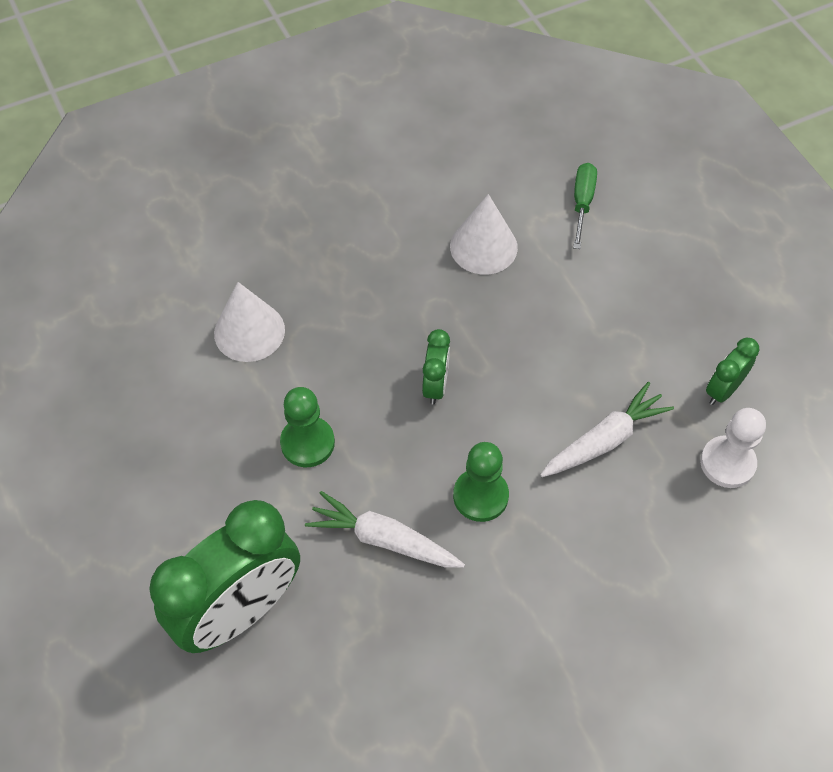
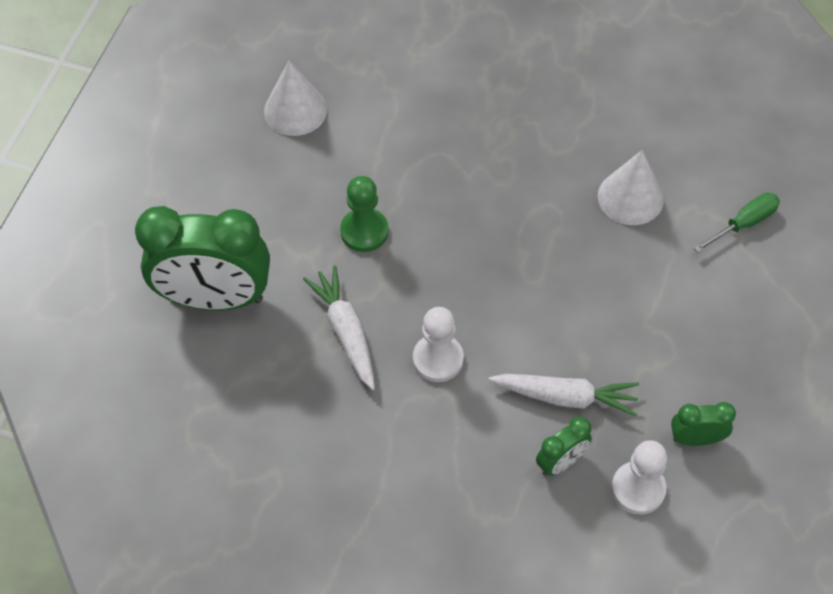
camera: 45 degrees right, 0 degrees up
white cone [214,282,285,362] -> white cone moved to [264,61,327,136]
green clock [422,329,450,405] -> green clock moved to [536,417,592,476]
green pawn [453,442,509,522] -> white pawn [413,307,464,382]

